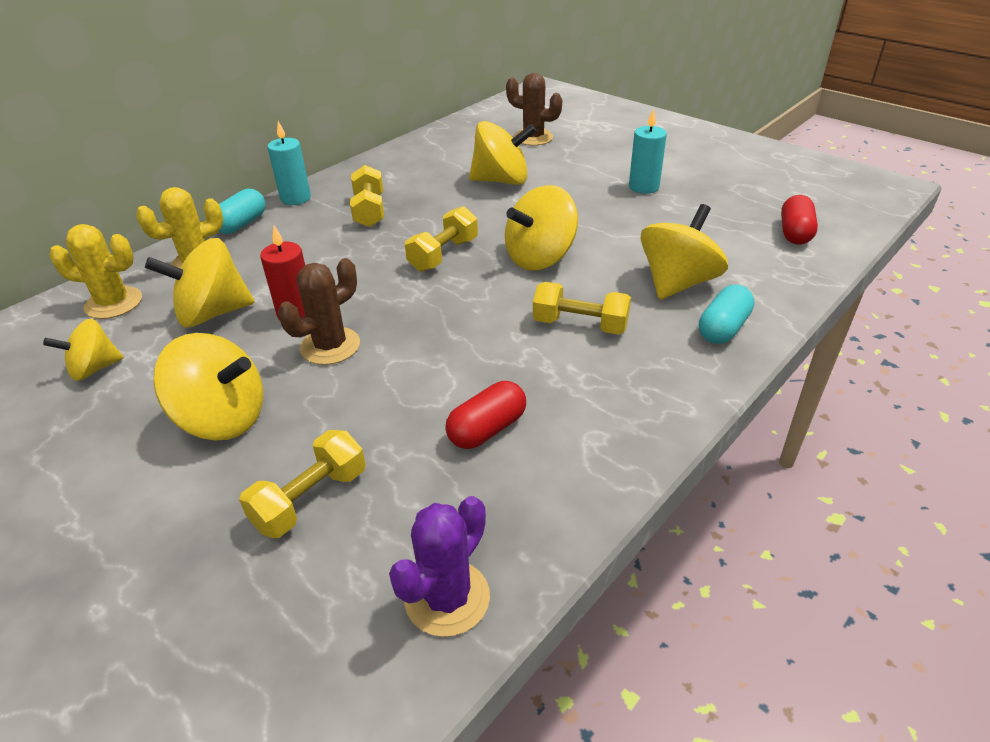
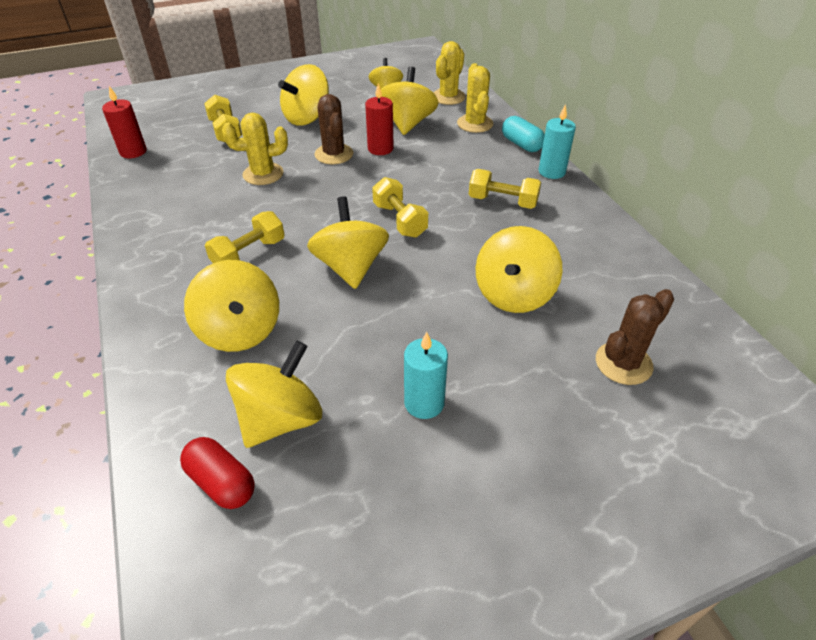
camera: 115 degrees right, 5 degrees up
purple cactus [389,496,490,637] -> red candle [102,86,146,158]
red capsule [445,381,526,449] -> none
turquoise capsule [699,285,754,344] -> none
none -> yellow cactus [222,113,288,185]
none -> yellow spinning top [226,341,322,448]

